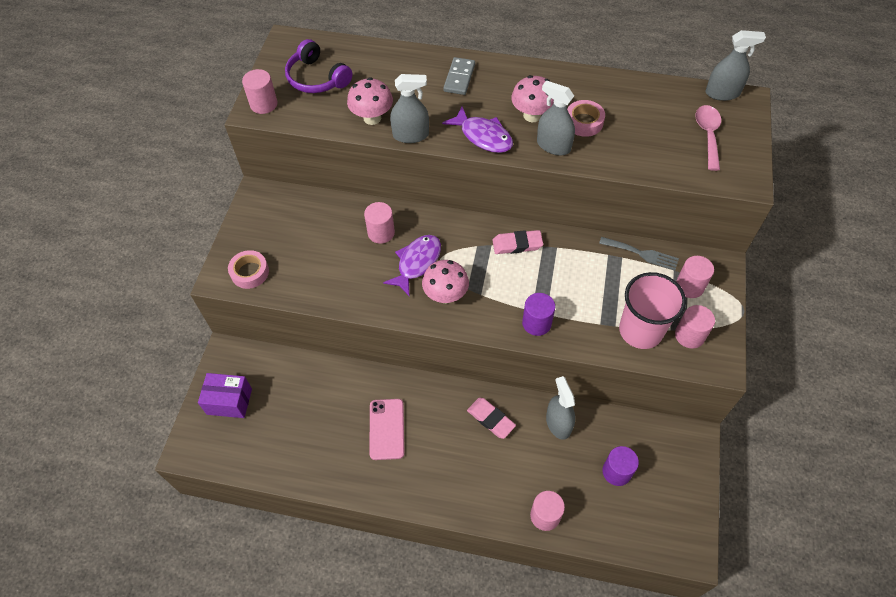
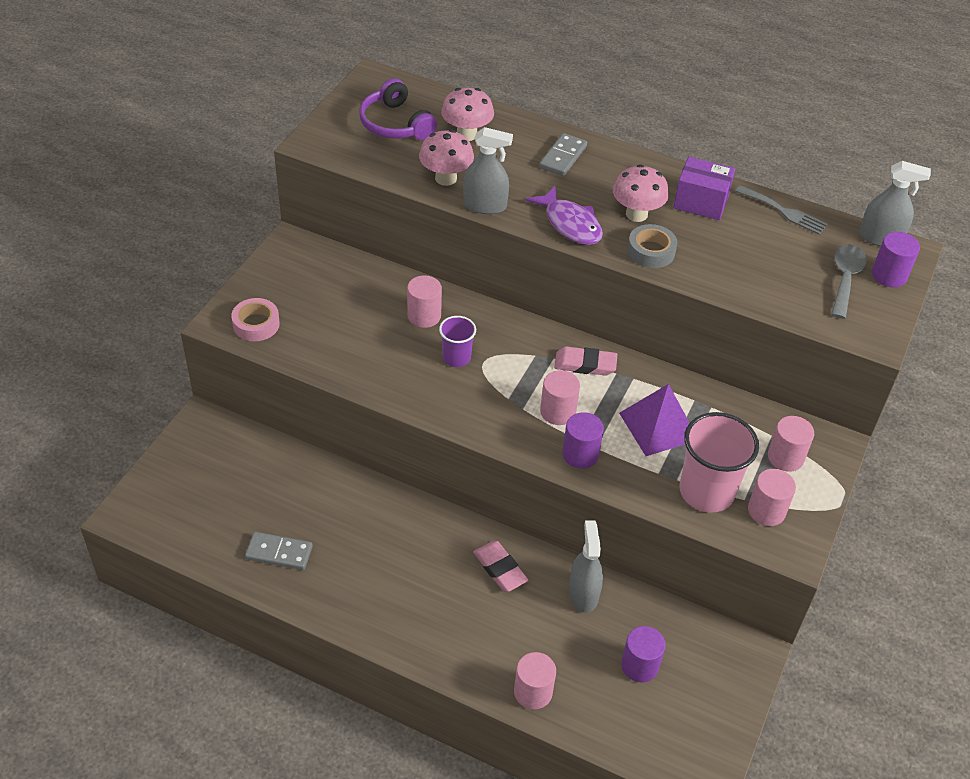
camera: 10 degrees right, 10 degrees down
purple box [198,373,252,418] -> purple box moved to [673,157,735,220]
pink cylinder [242,69,278,114] -> pink cylinder moved to [540,370,580,425]
pink phone [370,399,404,460] -> none
purple fish [383,235,441,296] -> purple cup [439,316,476,367]
pink mushroom [422,260,469,303] -> pink mushroom moved to [441,88,494,141]
grey spray bottle [537,81,575,155] -> grey tape [627,224,677,268]
pink tape [567,100,605,137] -> none
grey fork [599,237,679,271] -> grey fork moved to [735,185,828,235]
pink spoon [696,105,721,171] -> grey spoon [831,244,866,319]
none -> grey domino [245,532,313,570]
none -> purple pyramid [619,384,690,456]
none -> purple cylinder [872,232,920,287]

